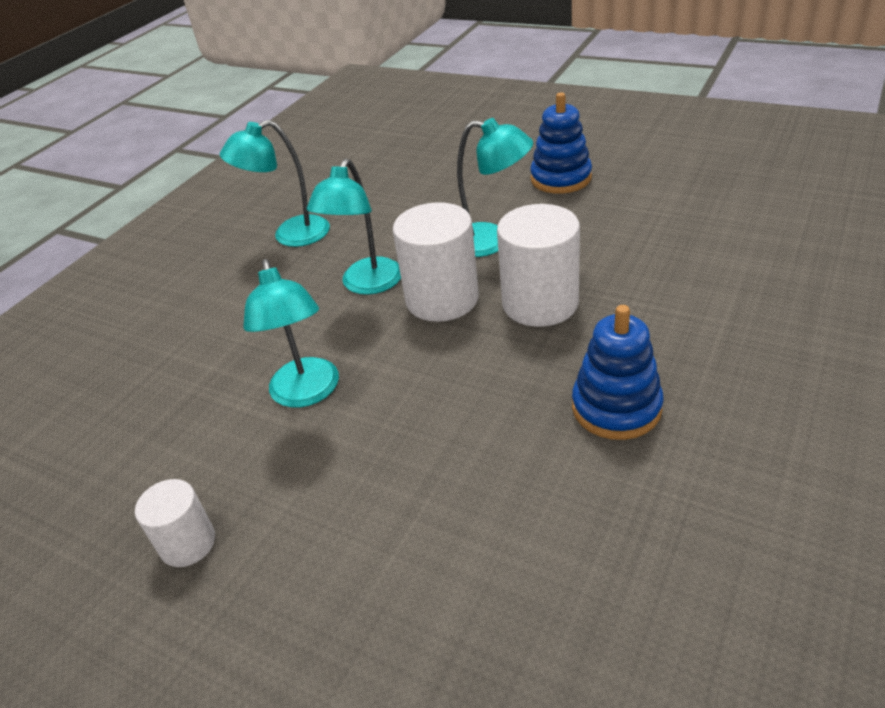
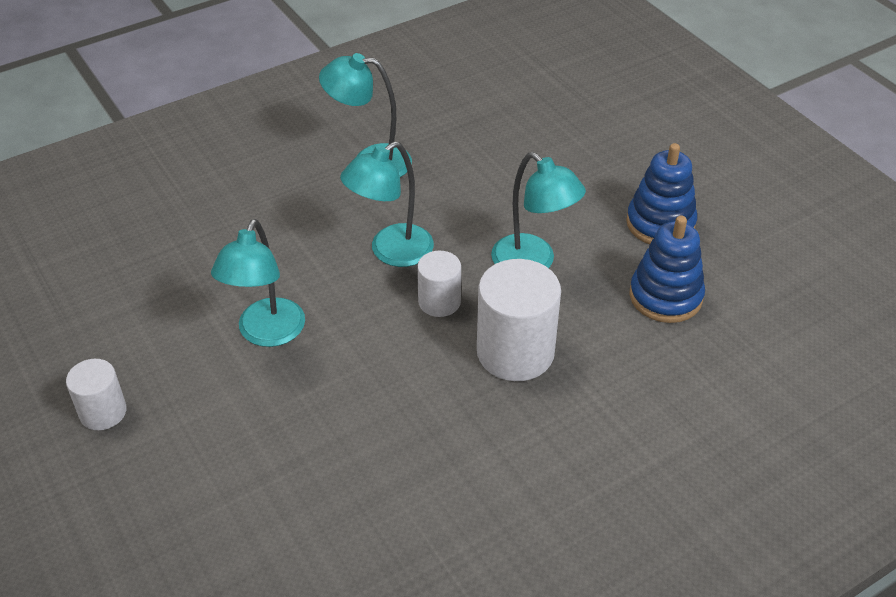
camera: 25 degrees right, 5 degrees up
white cylinder [393,202,479,322] -> white cylinder [417,251,461,317], size x0.57
blue stacking toy [572,305,664,440] -> blue stacking toy moved to [629,216,705,323]

